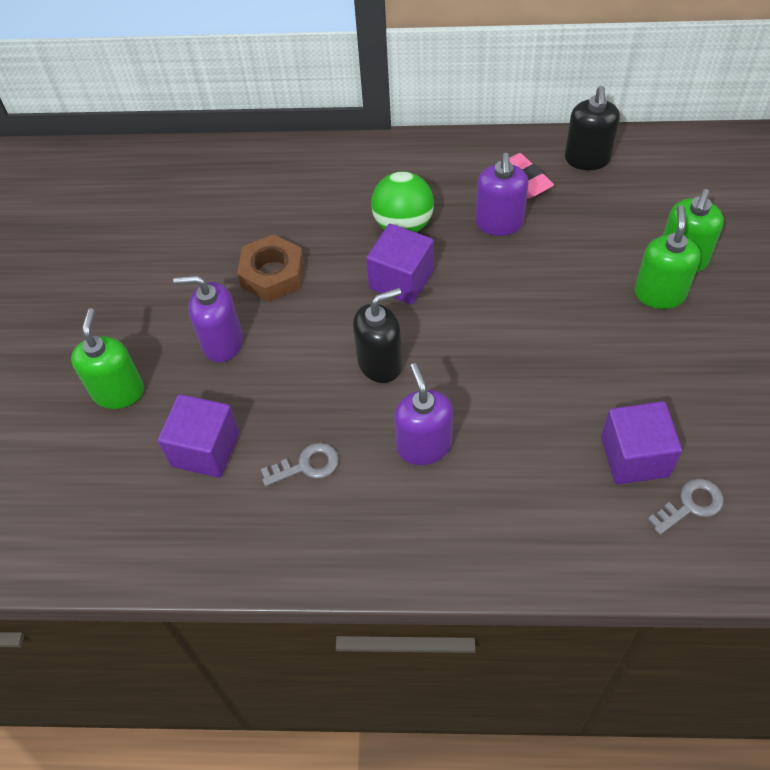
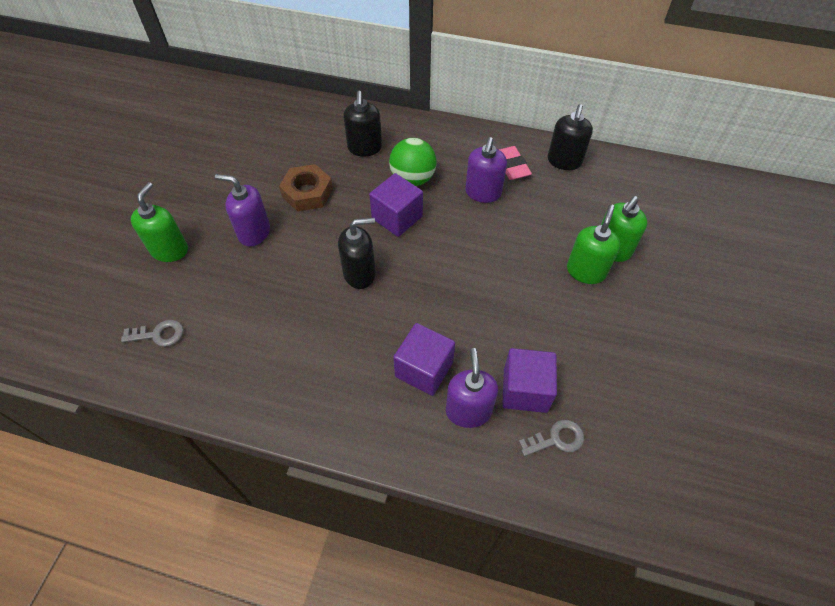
camera: 10 degrees right, 0 degrees up
purple cube [158,394,239,478] -> purple cube moved to [393,323,455,396]
grey key [261,443,339,486] -> grey key moved to [121,320,183,347]
purple soap dispenser [394,363,453,465] -> purple soap dispenser moved to [446,348,498,428]
none -> black soap dispenser [343,91,382,157]

